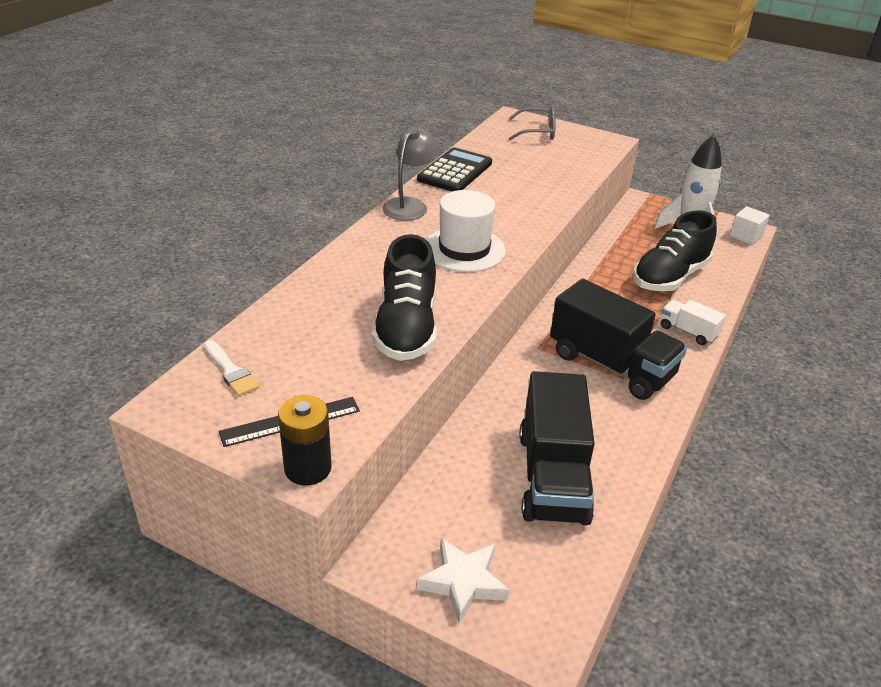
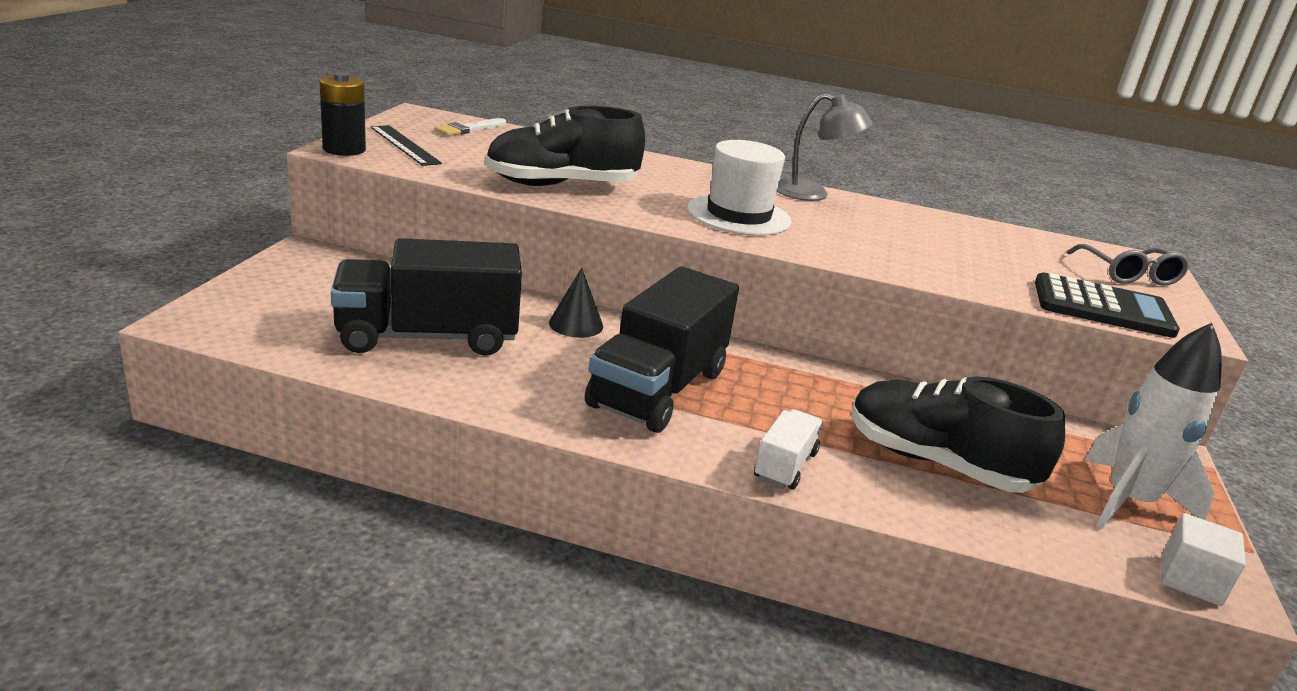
camera: 75 degrees right, 10 degrees down
black calculator [417,147,492,191] -> black calculator moved to [1035,272,1180,338]
white star [417,538,509,624] -> none
none -> black cone [549,268,603,338]

